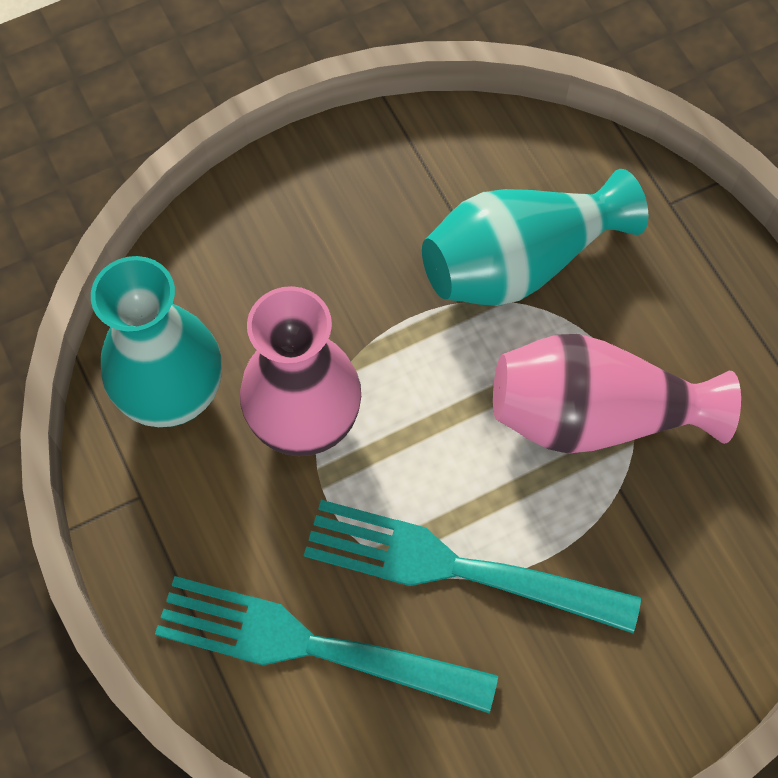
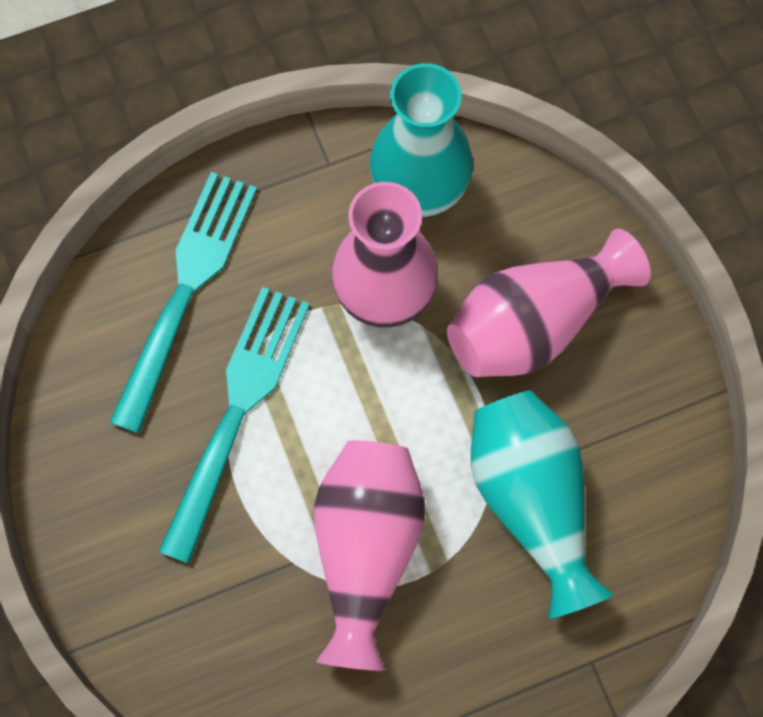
camera: 95 degrees right, 5 degrees up
none -> pink vase [447,229,651,377]

